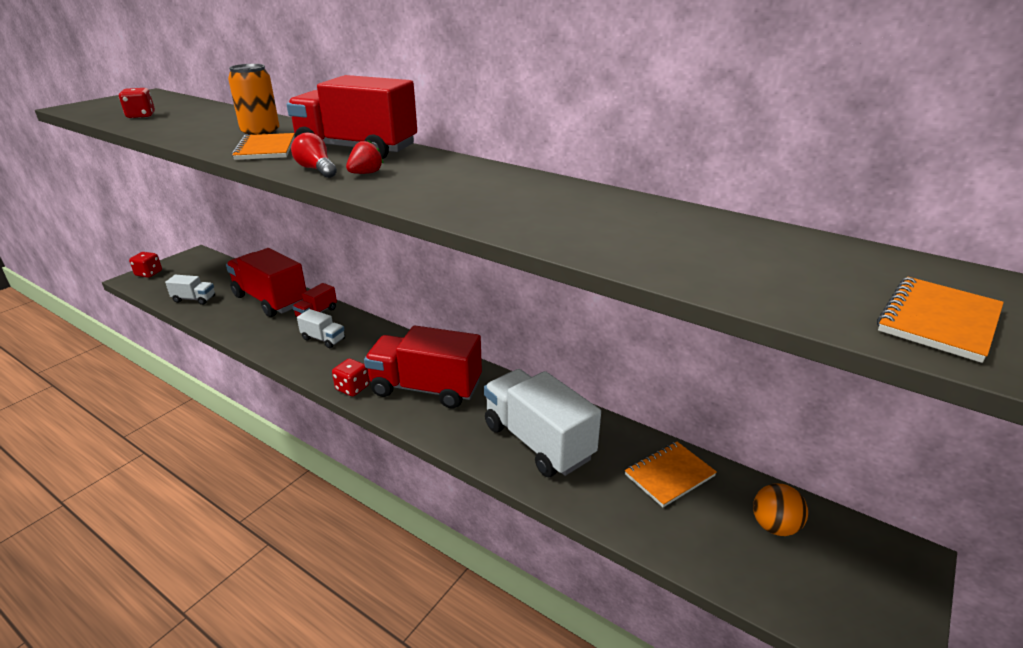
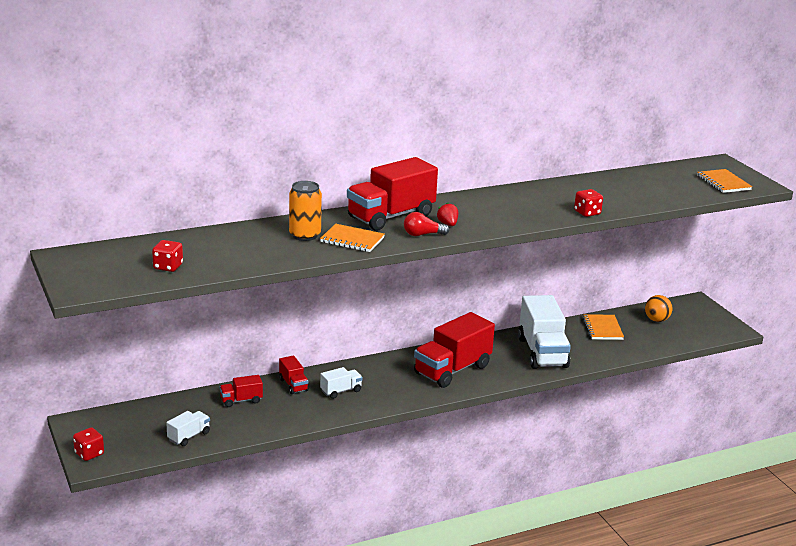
camera: 60 degrees left, 5 degrees down
red truck [226,248,306,317] -> red truck [220,375,263,407], size x0.47
red dice [332,358,369,396] -> red dice moved to [574,189,603,217]
white truck [484,369,601,477] -> white truck turned 90 degrees counterclockwise [518,295,571,369]

